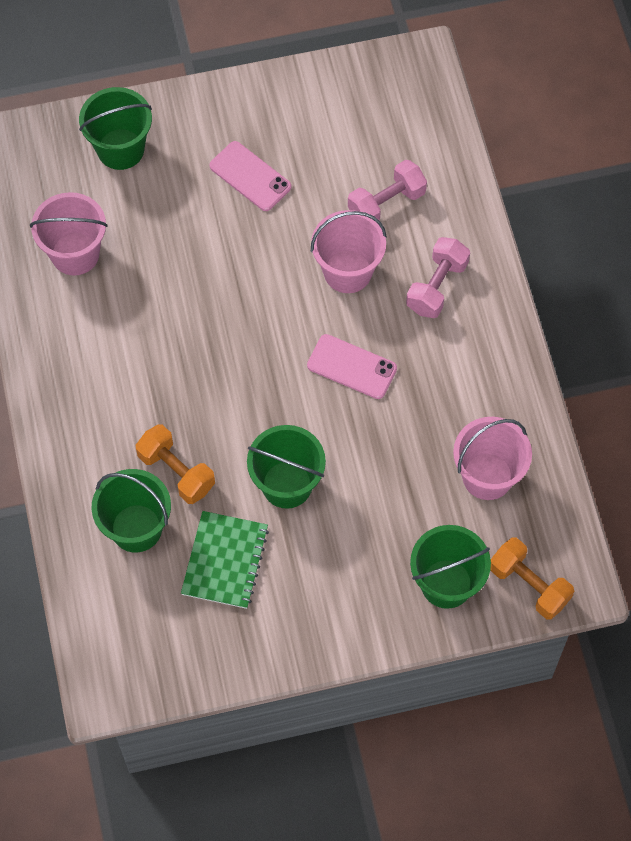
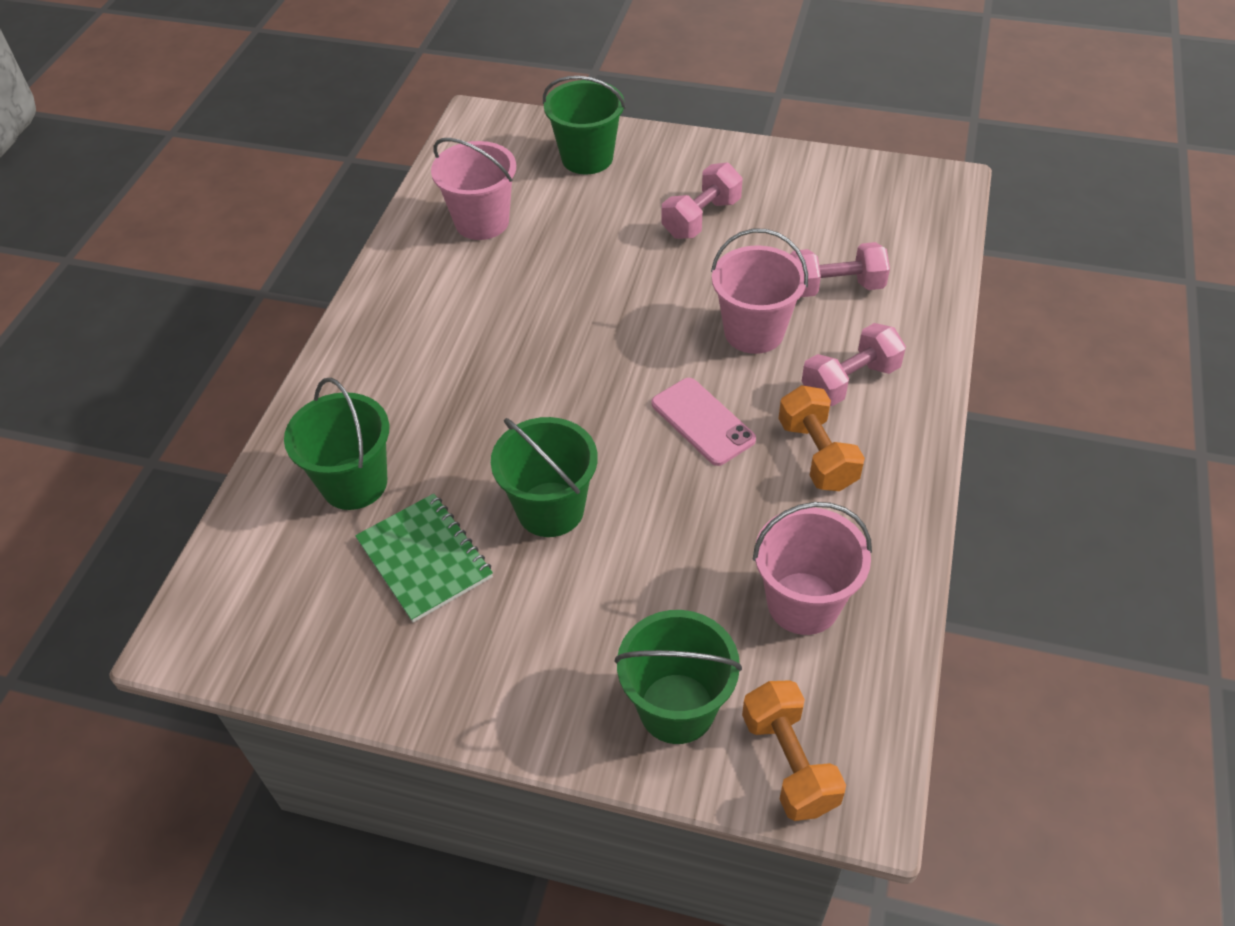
camera: 30 degrees right, 15 degrees down
orange dumbbell [135,424,215,504] -> orange dumbbell moved to [778,385,865,491]
green notebook [181,511,269,609] -> green notebook turned 75 degrees counterclockwise [355,493,493,623]
pink phone [210,141,291,211] -> pink dumbbell [662,163,742,239]

